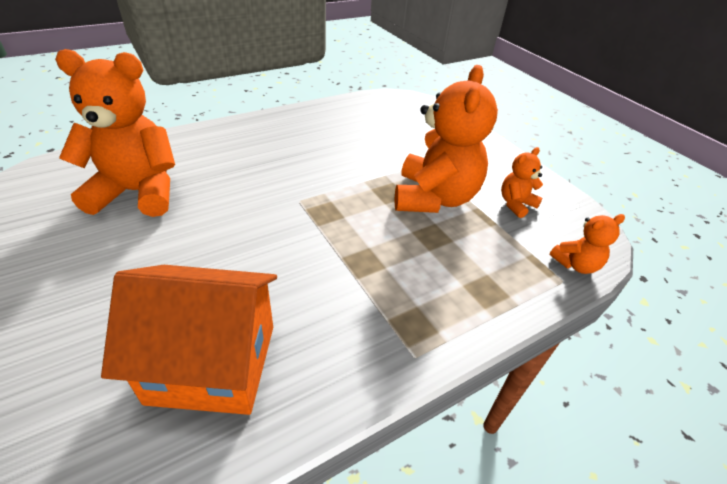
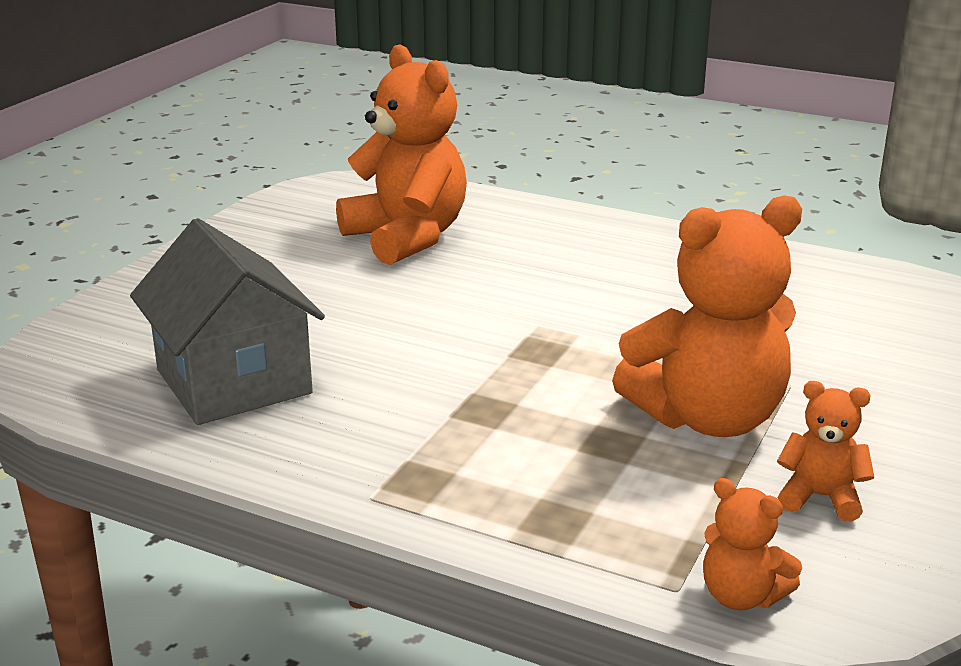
camera: 60 degrees right, 15 degrees down
orange house [101,265,277,415] -> grey house [130,218,325,425]

